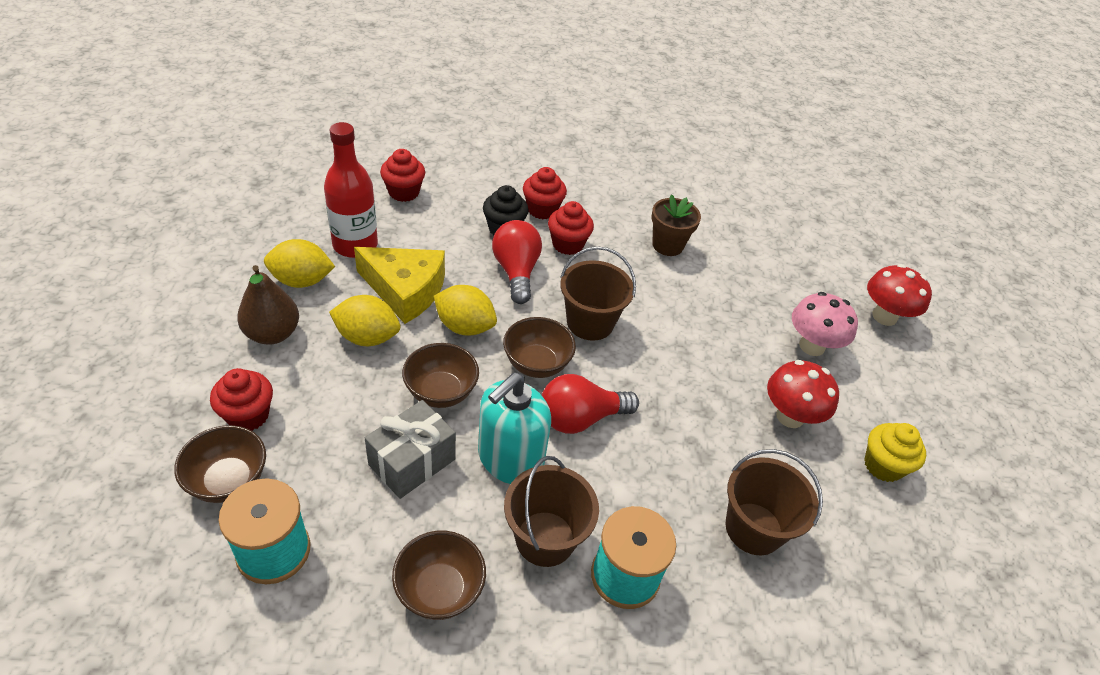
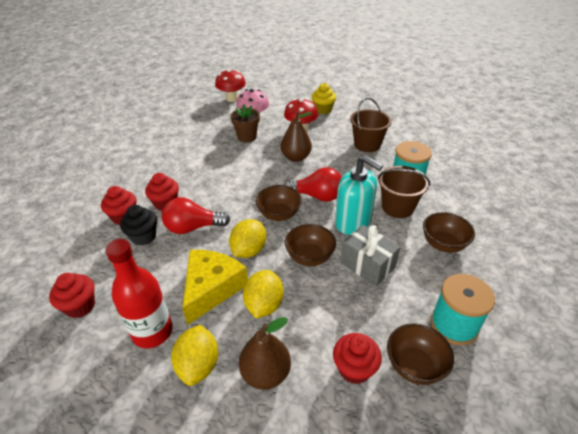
camera: 85 degrees left, 5 degrees down
red light bulb [542,374,639,434] -> red light bulb turned 60 degrees counterclockwise [284,167,342,202]
brown bucket [560,246,636,341] -> none
brown flower pot [651,194,701,256] -> brown flower pot moved to [230,104,260,142]
none -> brown pear [281,111,312,162]

